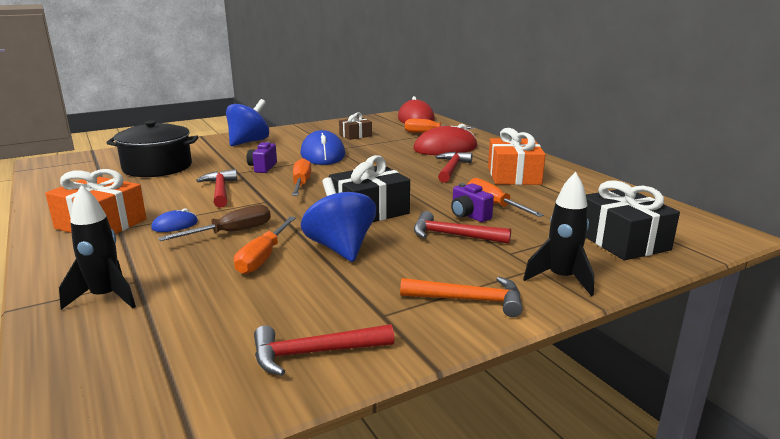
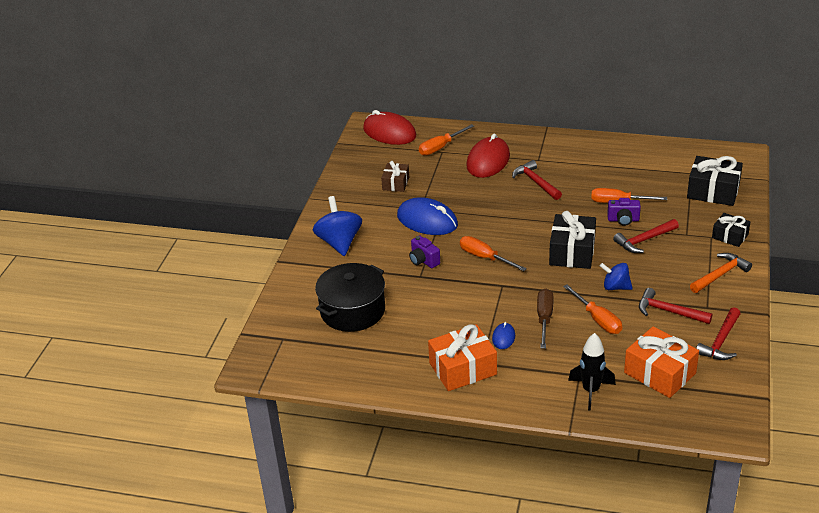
camera: 45 degrees left, 15 degrees up
red hammer [196,169,237,208] -> red hammer moved to [639,288,713,324]
blue spinning top [301,177,376,262] -> blue spinning top [600,263,633,290], size x0.62
orange gift [488,128,546,185] -> orange gift moved to [624,326,699,398]
black rocket [523,172,594,296] -> black gift [712,213,750,247]

